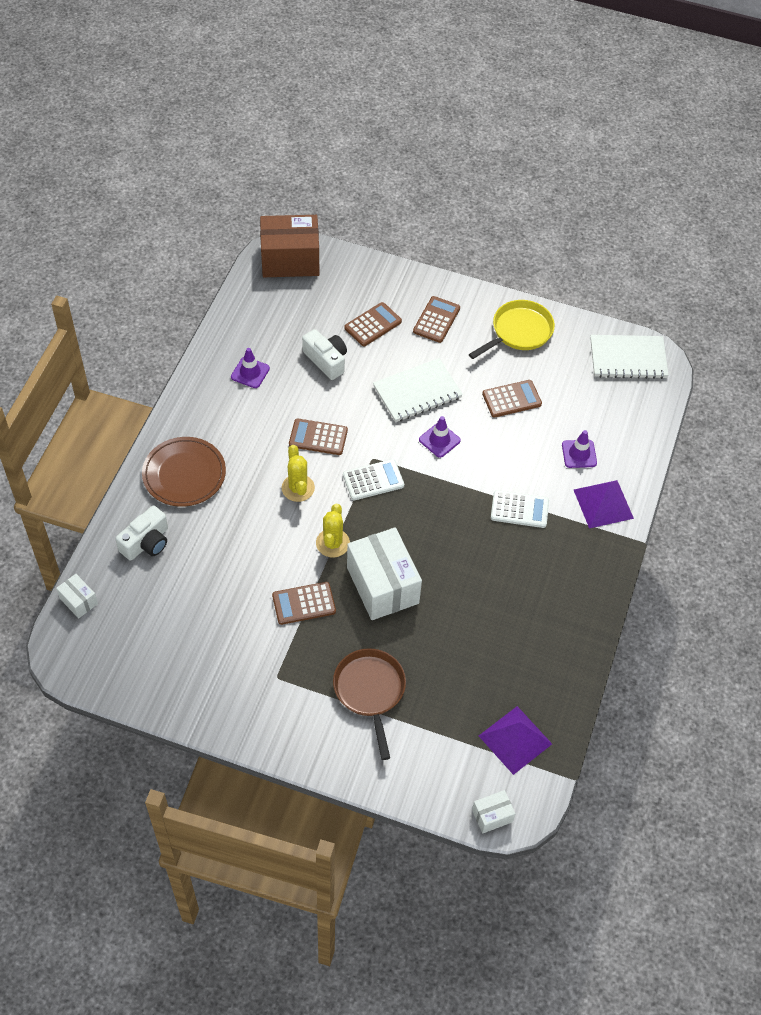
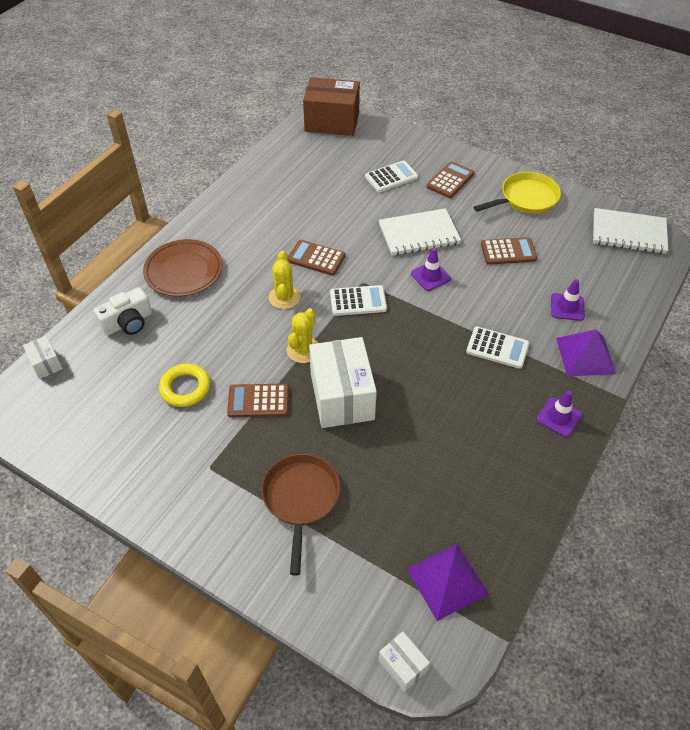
camera: 15 degrees right, 5 degrees down
purple traffic cone [231,348,270,388] -> purple traffic cone moved to [537,390,582,437]
white camera [302,329,347,380] -> none
brown calculator [344,302,402,346] -> white calculator [365,160,418,192]
white box [472,790,516,833] -> white box turned 60 degrees clockwise [378,631,430,692]
none -> yellow ring [159,364,210,407]

